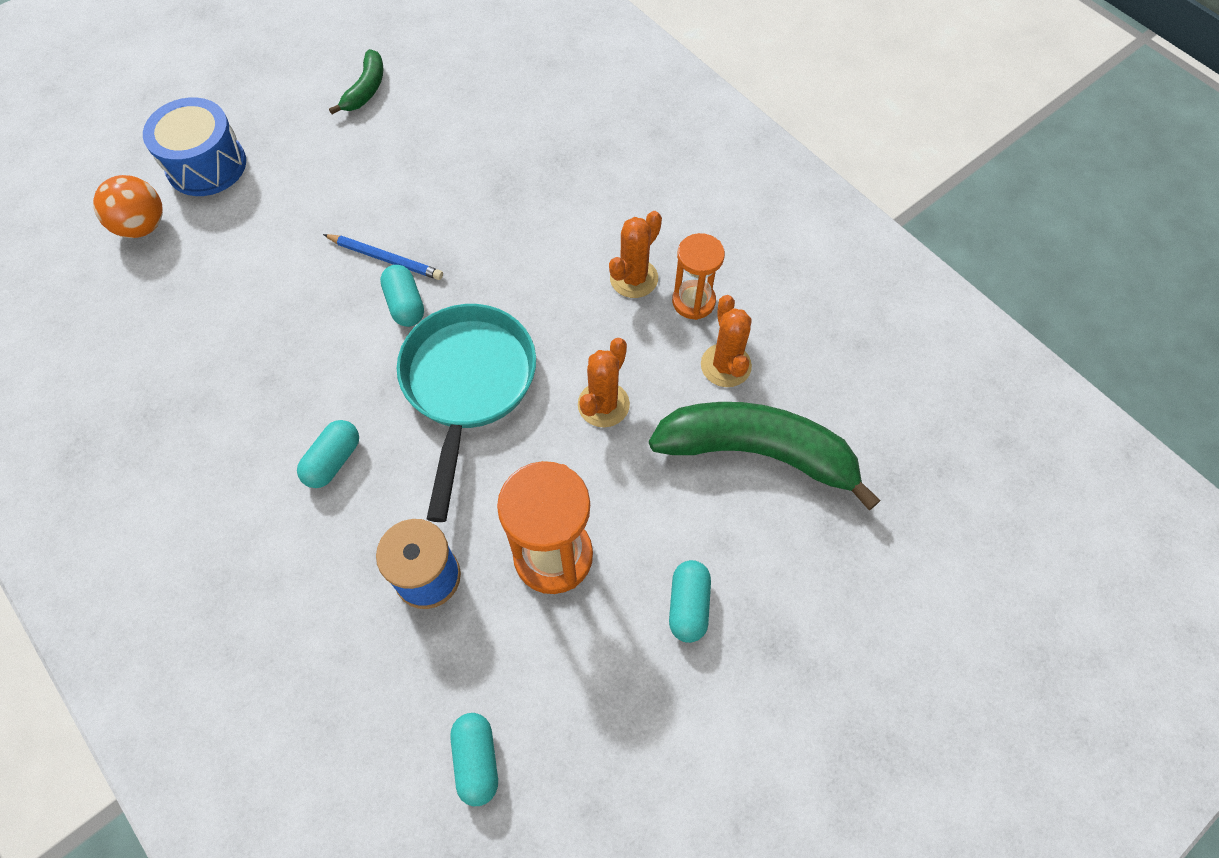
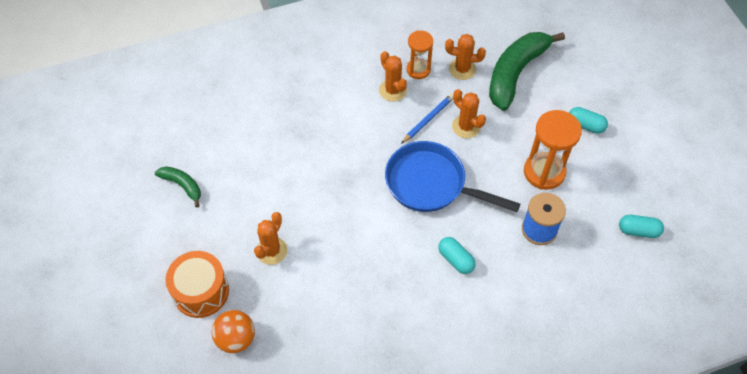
camera: 70 degrees left, 5 degrees down
blue drum [143,97,246,196] -> orange drum [165,251,229,318]
blue pencil [323,234,443,280] -> blue pencil moved to [401,94,453,144]
turquoise capsule [380,265,424,327] -> none
turquoise pan [397,304,536,522] -> blue pan [385,141,520,212]
none -> orange cactus [254,212,287,265]

